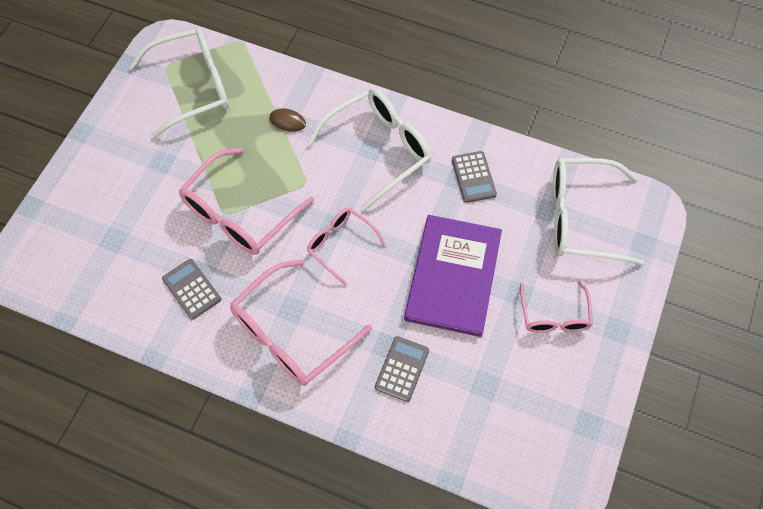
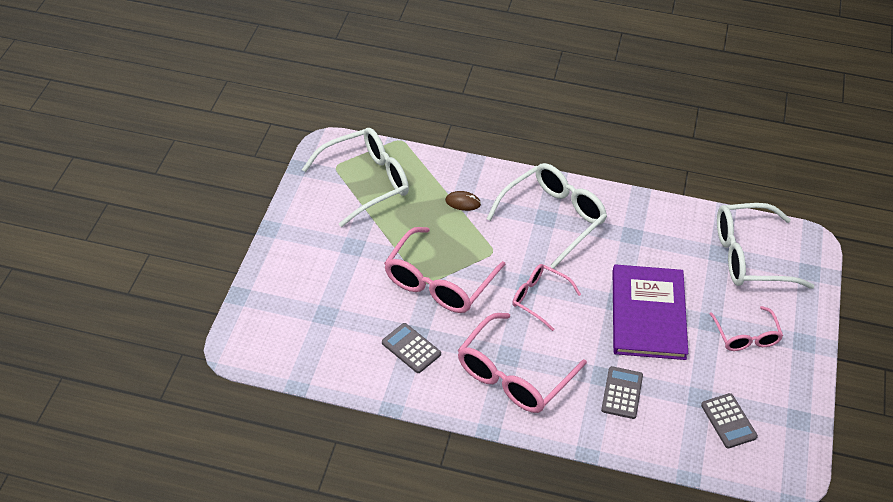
camera: 10 degrees left, 15 degrees down
grey calculator [452,151,497,203] -> grey calculator moved to [701,393,758,448]

